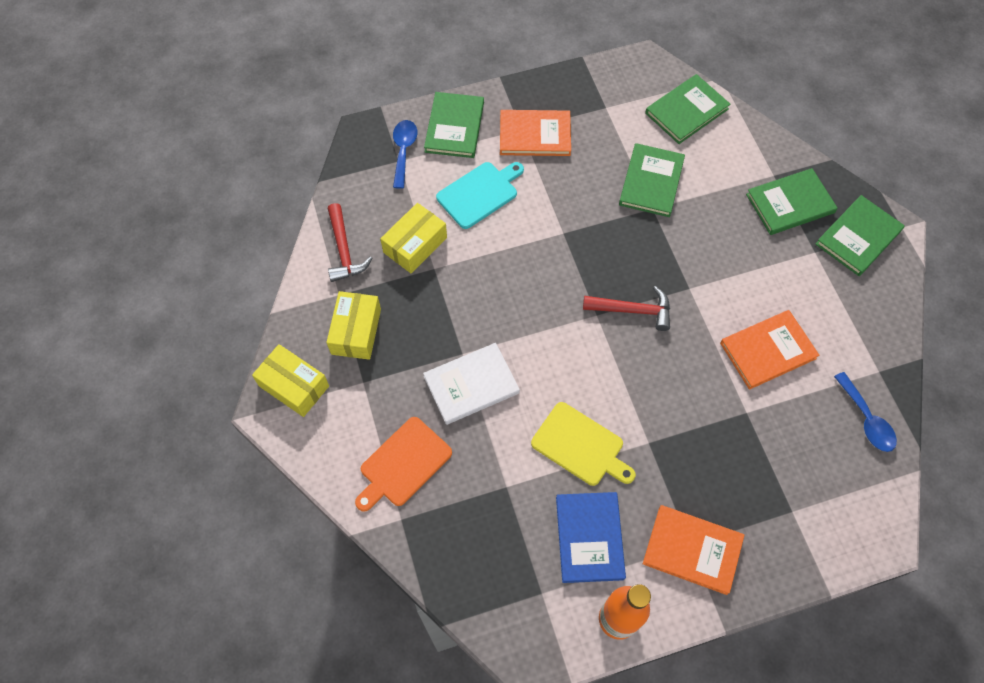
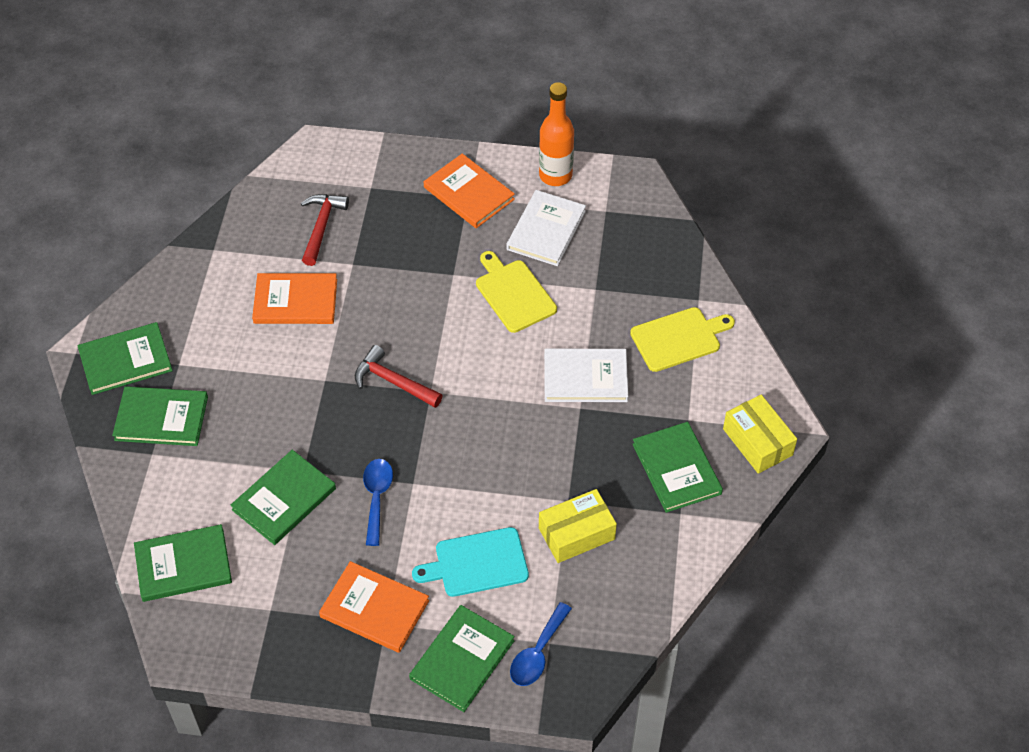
camera: 155 degrees left, 10 degrees down
yellow box [326,291,381,360] -> green book [633,422,723,513]
red hammer [328,203,373,282] -> red hammer moved to [301,194,349,266]
orange cutting board [355,417,452,512] -> yellow cutting board [630,307,735,372]
blue book [556,492,626,583] -> white book [506,190,586,266]
blue spoon [834,372,897,452] -> blue spoon moved to [363,459,393,546]

